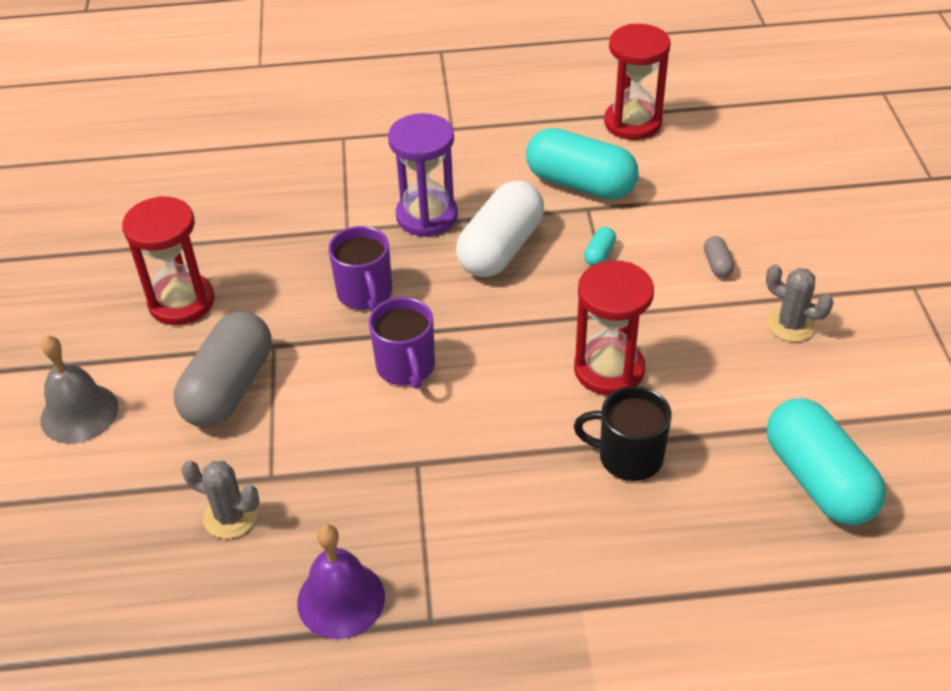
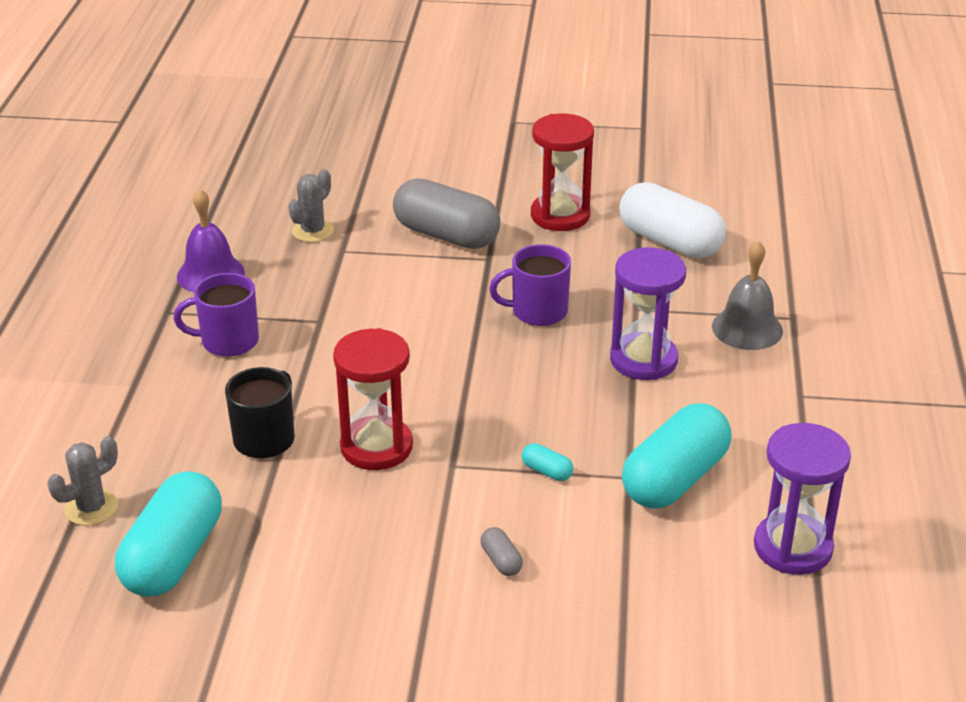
camera: 100 degrees right, 10 degrees down
grey bell [41,335,118,444] -> grey bell moved to [712,241,783,350]
purple mug [369,297,435,389] -> purple mug moved to [174,273,259,357]
white capsule [456,180,544,277] -> white capsule moved to [619,182,726,258]
red hourglass [604,24,671,140] -> purple hourglass [754,423,851,575]
grey capsule [704,236,734,278] -> grey capsule turned 60 degrees clockwise [481,527,523,576]
grey cactus [766,265,834,342] -> grey cactus moved to [48,436,118,526]
turquoise capsule [767,399,886,525] -> turquoise capsule turned 60 degrees counterclockwise [115,471,222,597]

